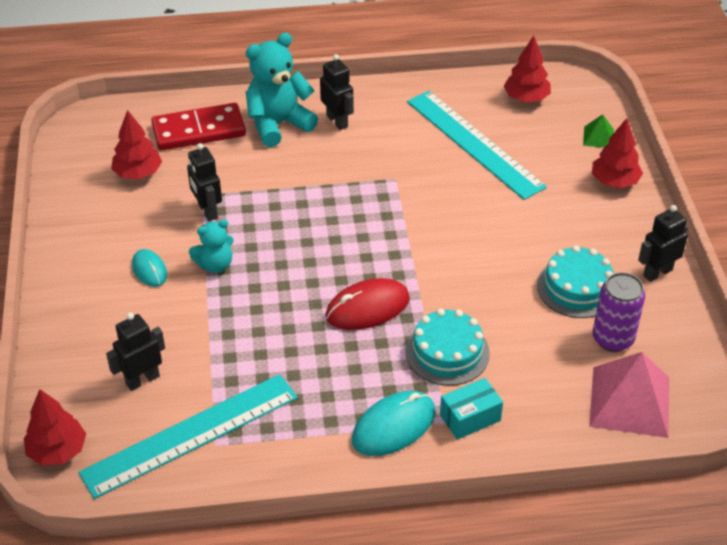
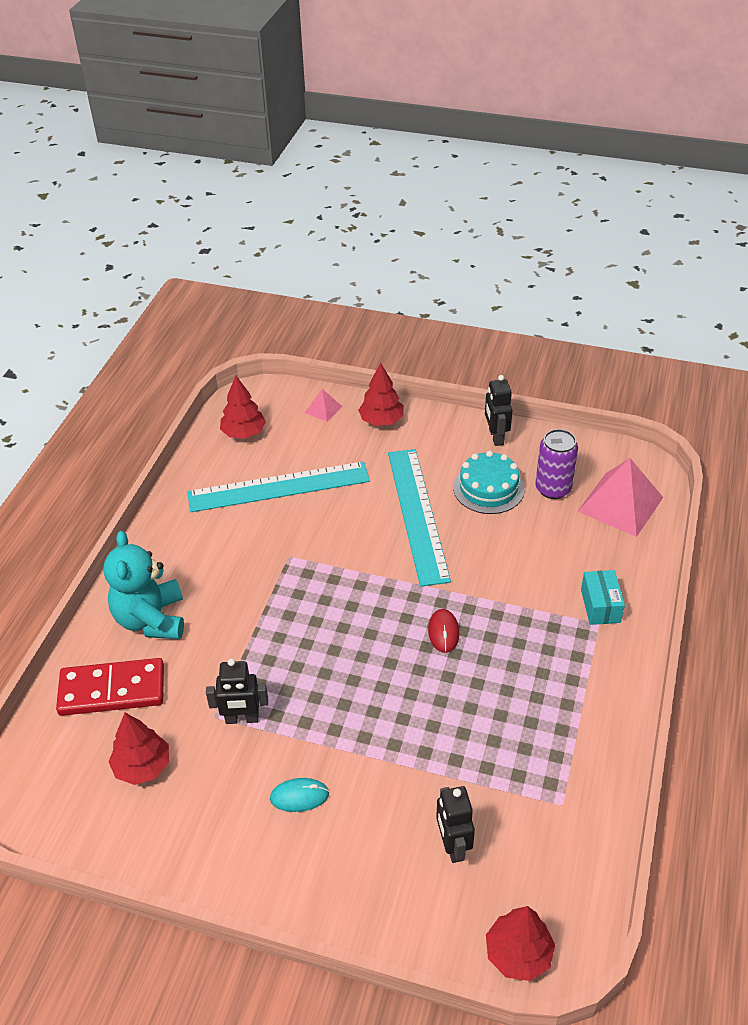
camera: 65 degrees left, 0 degrees up
turquoise ruler [78,374,298,499] -> turquoise ruler moved to [388,449,451,587]
red domino [151,103,246,151] -> red domino turned 75 degrees clockwise [56,658,164,716]
turquoise teddy bear [189,219,234,273] -> none
black robot [320,54,354,130] -> none
red mouse [325,278,410,330] -> red mouse [428,609,459,653], size x0.60
turquoise mouse [352,391,435,456] -> none
turquoise cake [405,308,490,386] -> none
green pyramid [583,114,614,148] -> pink pyramid [305,389,343,422]

